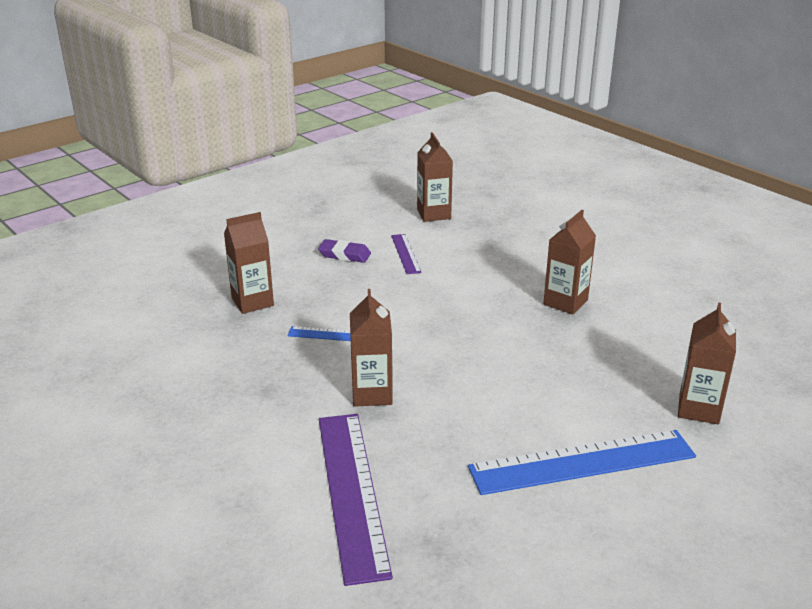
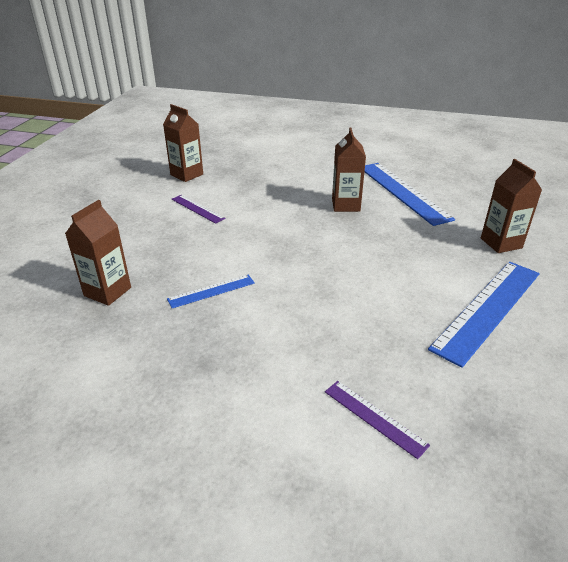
camera: 35 degrees left, 5 degrees up
purple eraser [318,239,371,263] -> none
purple ruler [319,414,393,586] -> purple ruler [325,381,430,459], size x0.50
brown carton [350,289,393,407] -> none
none -> blue ruler [365,163,455,226]

